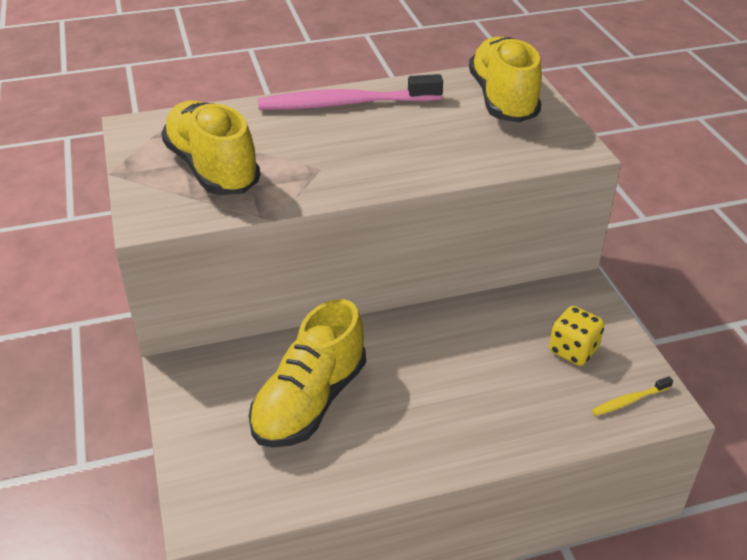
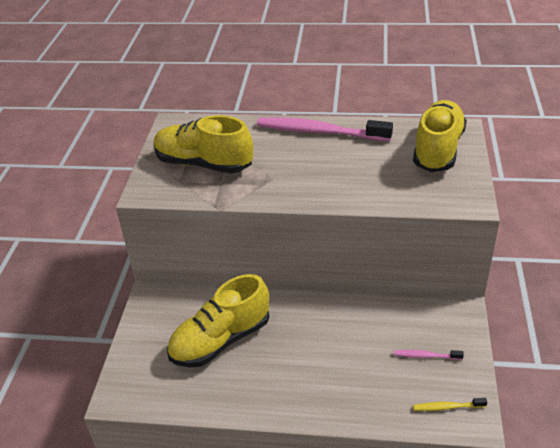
camera: 25 degrees right, 0 degrees up
yellow shoe [161,101,260,195] -> yellow shoe turned 60 degrees counterclockwise [154,115,253,173]
yellow dice [549,306,605,366] -> pink toothbrush [394,350,464,360]

